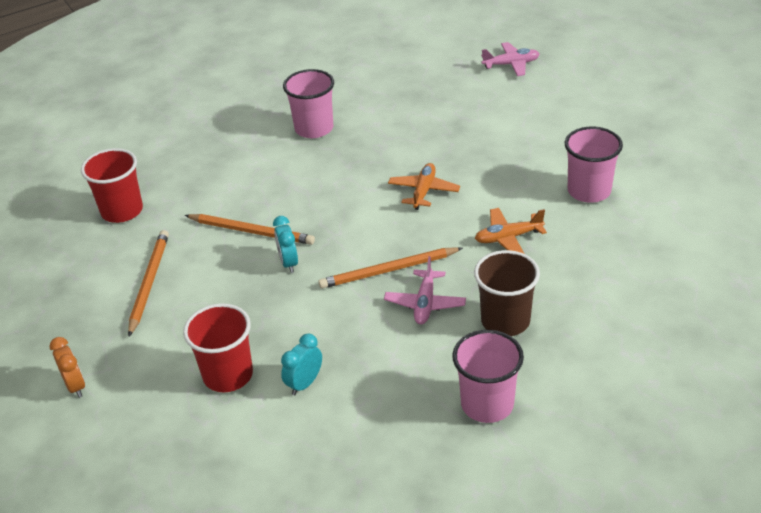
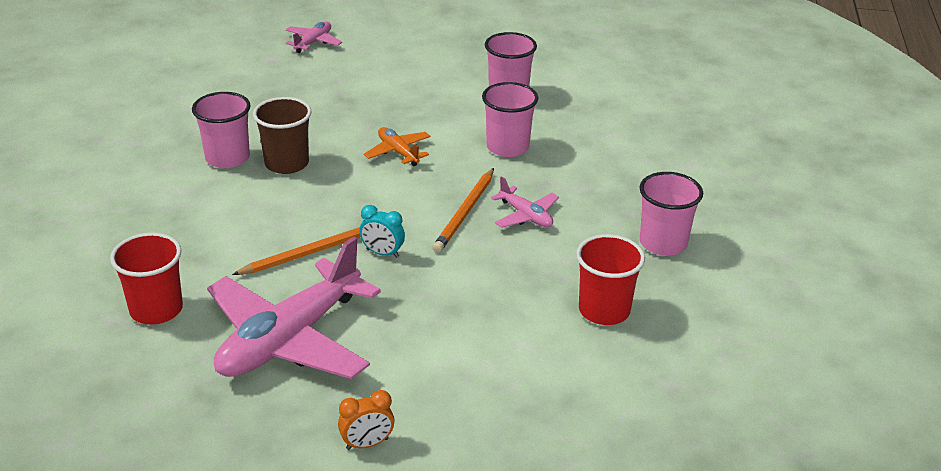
camera: 55 degrees left, 5 degrees down
orange clock [50,337,85,398] -> orange clock turned 150 degrees clockwise [338,390,395,450]
orange pencil [128,230,169,336] -> pink plane [207,237,381,379]
red cup [183,303,253,392] -> red cup moved to [576,234,645,325]
turquoise clock [281,333,322,395] -> none
brown cup [474,250,540,336] -> brown cup moved to [253,97,312,174]
orange plane [475,208,547,254] -> pink cup [482,82,538,157]

